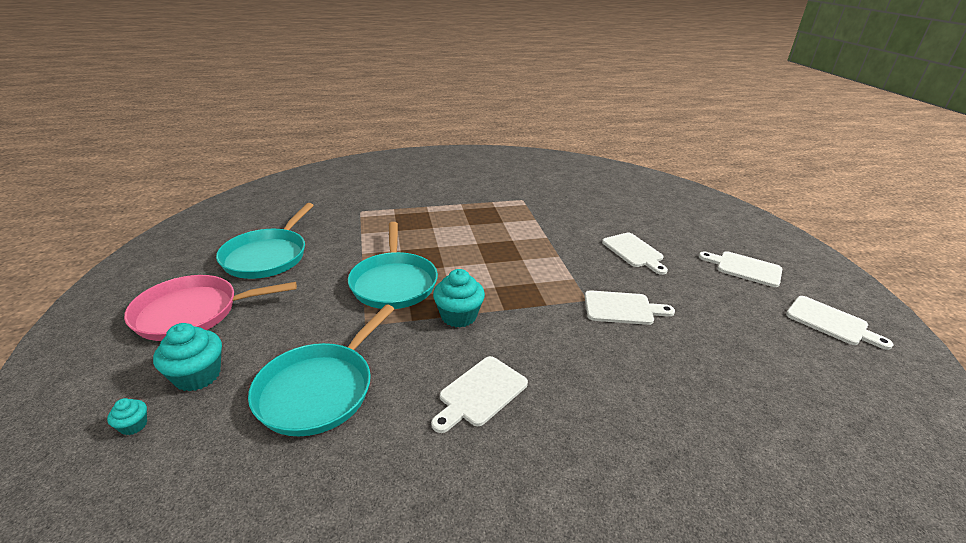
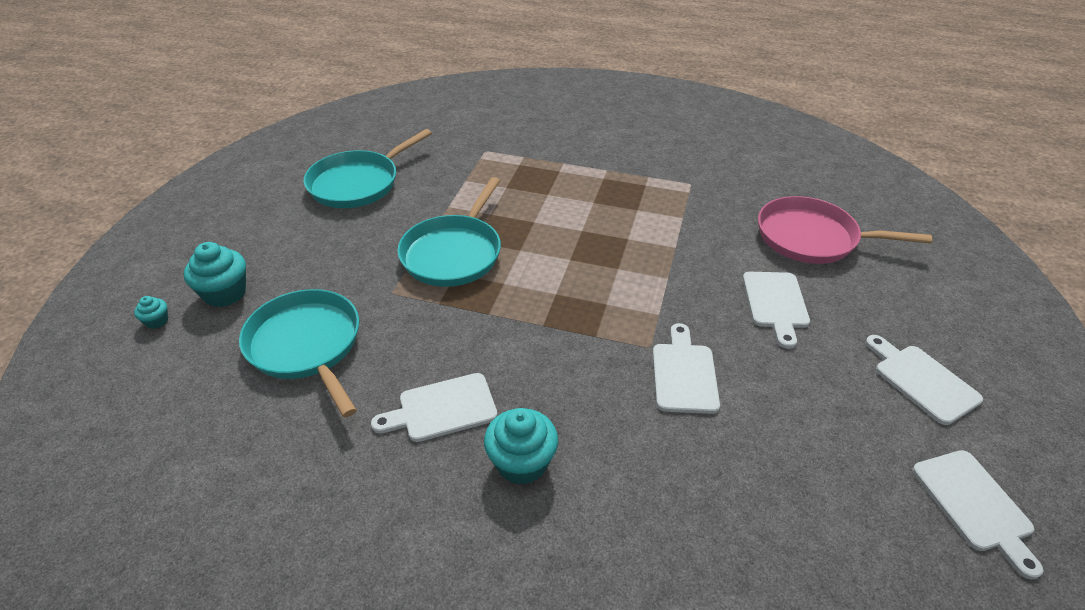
camera: 30 degrees right, 10 degrees up
pink pan [124,275,297,341] -> pink pan moved to [758,196,932,264]
turquoise pan [248,304,394,436] -> turquoise pan turned 90 degrees clockwise [239,289,359,418]
turquoise cupcake [433,269,485,328] -> turquoise cupcake moved to [484,408,558,485]
white cutting board [584,290,675,325] -> white cutting board turned 120 degrees counterclockwise [653,323,720,414]

